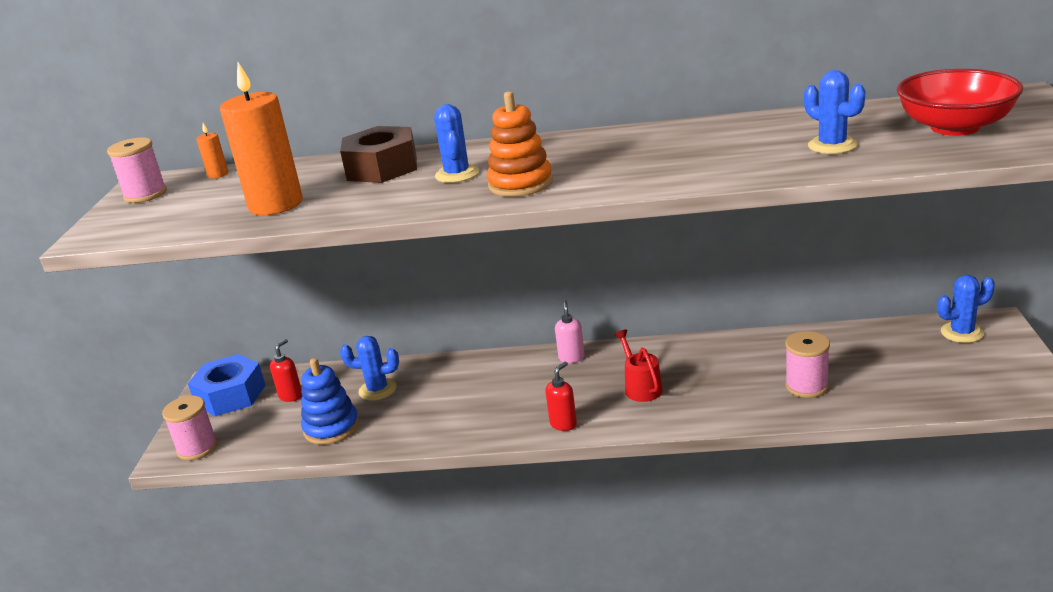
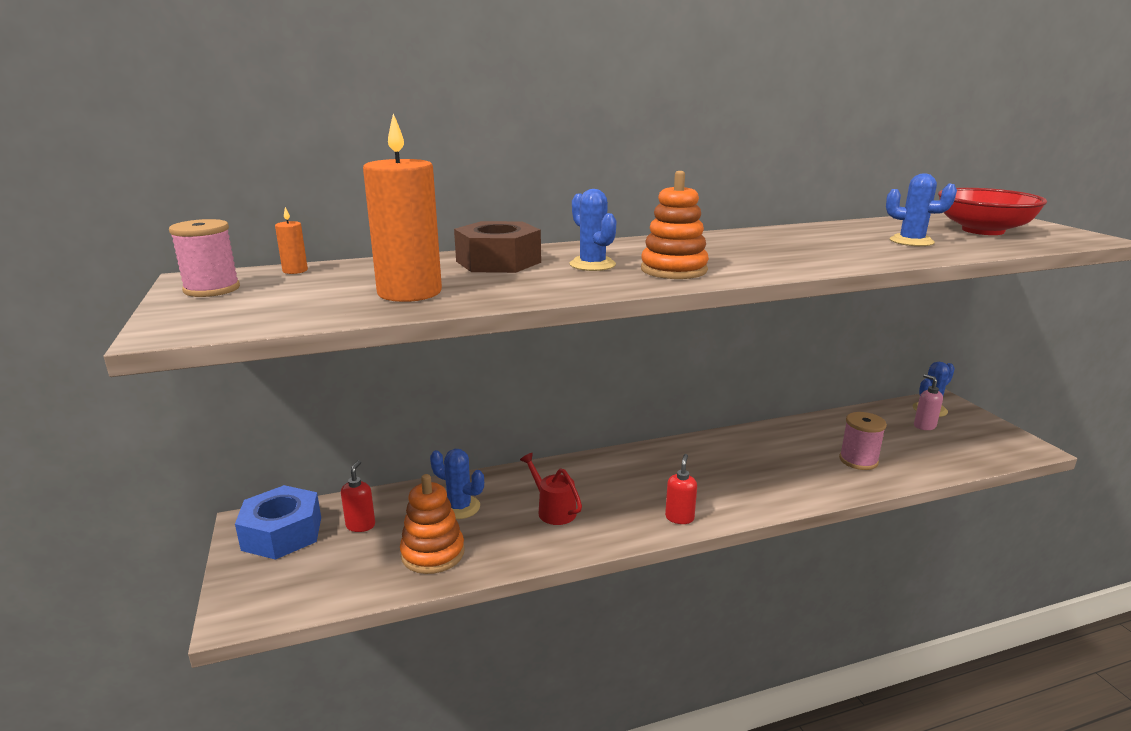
camera: 25 degrees left, 5 degrees down
pink spool [162,395,218,461] -> none
blue stacking toy [301,358,359,445] -> orange stacking toy [400,474,465,574]
blue cactus [340,336,399,400] -> blue cactus turned 45 degrees clockwise [430,449,484,519]
pink soap dispenser [555,300,585,363] -> pink soap dispenser moved to [914,374,943,430]
red watering can [614,329,663,402] -> red watering can moved to [520,453,582,525]

